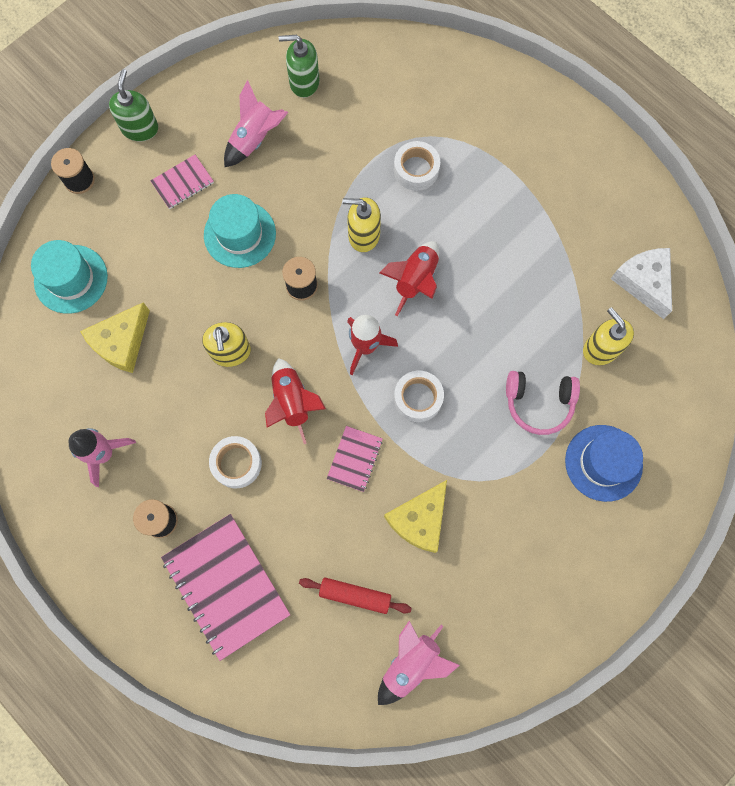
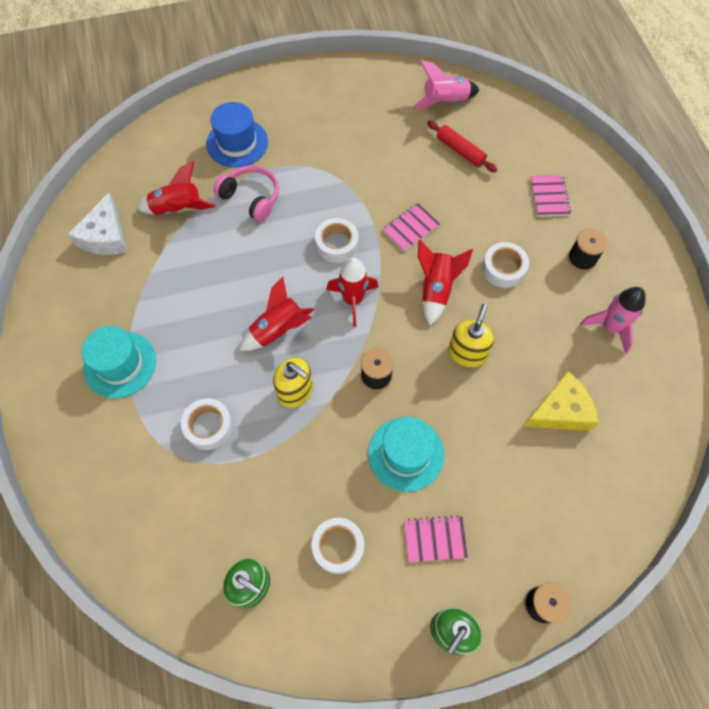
camera: 150 degrees left, 10 degrees down
turquoise hat [31,240,108,314] -> turquoise hat moved to [82,326,156,398]
pink notebook [161,514,290,661] -> pink notebook [530,175,571,217], size x0.50
pink rocket [224,80,288,167] -> white tape [312,518,364,574]
yellow cheese [384,480,447,553] -> none
yellow soap dispenser [583,307,634,365] -> red rocket [136,161,216,215]

